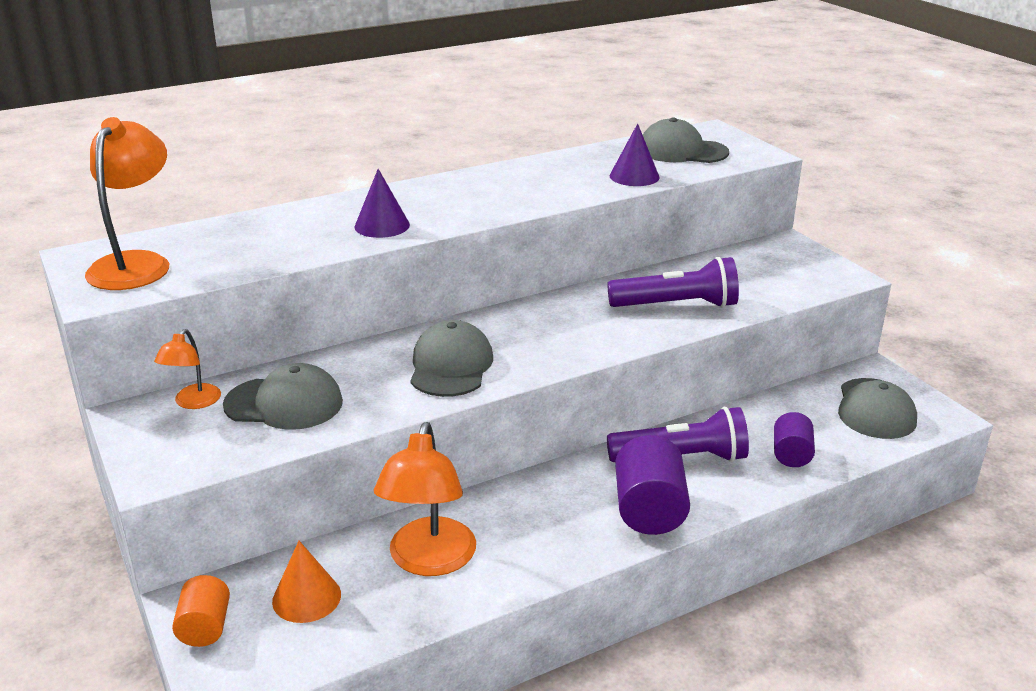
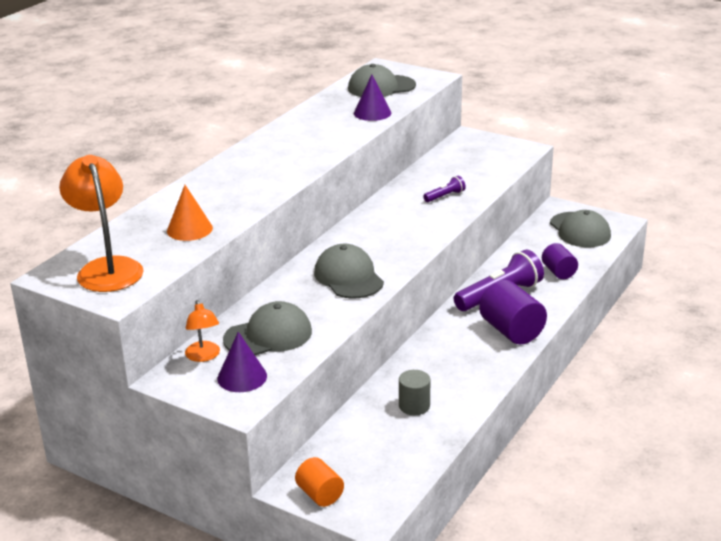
camera: 30 degrees left, 0 degrees up
orange cone [272,541,341,623] -> orange cone moved to [167,185,213,241]
purple cone [354,169,410,238] -> purple cone moved to [217,332,267,392]
orange lamp [374,422,476,576] -> grey cylinder [399,370,430,415]
purple flashlight [608,257,739,308] -> purple flashlight [423,176,466,202], size x0.48

